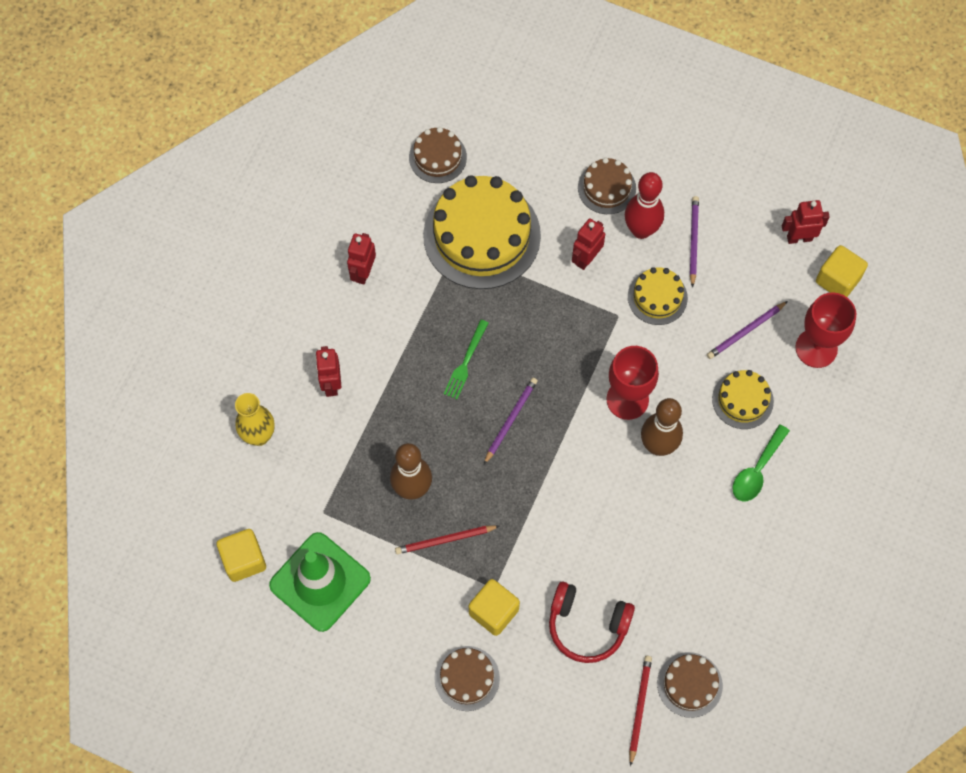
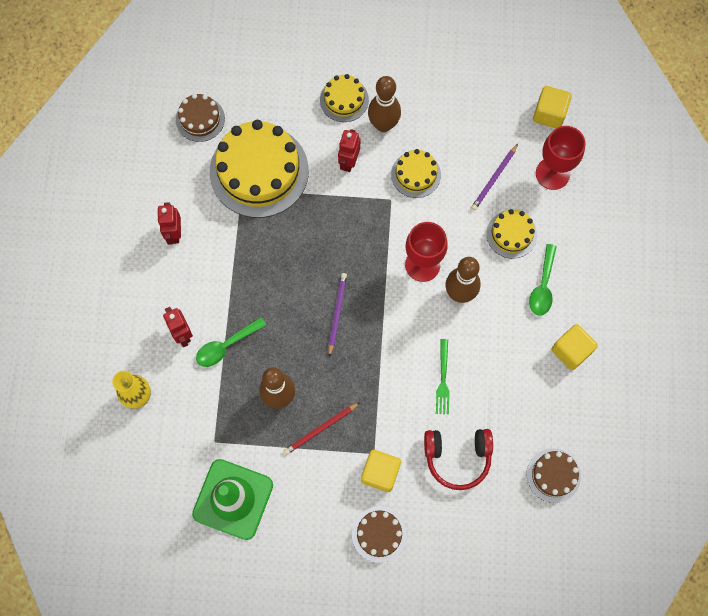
camera: 20 degrees left, 5 degrees up
yellow cube [216,529,266,582] -> yellow cube moved to [551,324,598,370]
green fork [444,320,488,399] -> green fork moved to [436,339,450,414]
brown cake [578,158,636,214] -> yellow cake [320,74,369,122]
red bowling pin [625,172,664,239] -> brown bowling pin [368,76,401,132]
red pencil [629,656,652,766] -> none
purple pencil [690,196,699,288] -> none
red robot [782,200,830,244] -> none
none -> green spoon [196,317,266,367]

